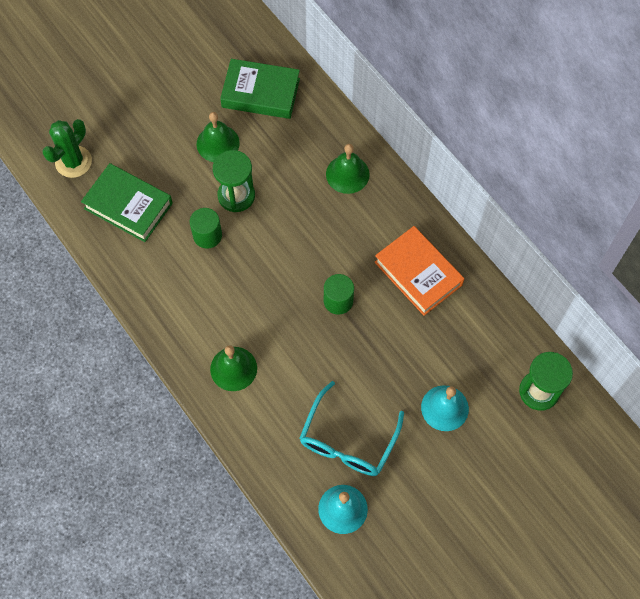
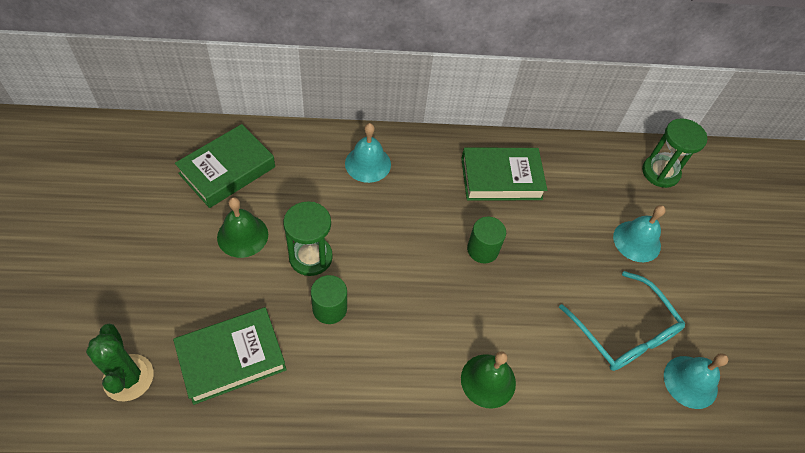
camera: 60 degrees left, 10 degrees down
green bell [326,144,370,194] -> turquoise bell [345,123,391,183]
orange book [374,226,464,316] -> green book [461,148,547,201]

